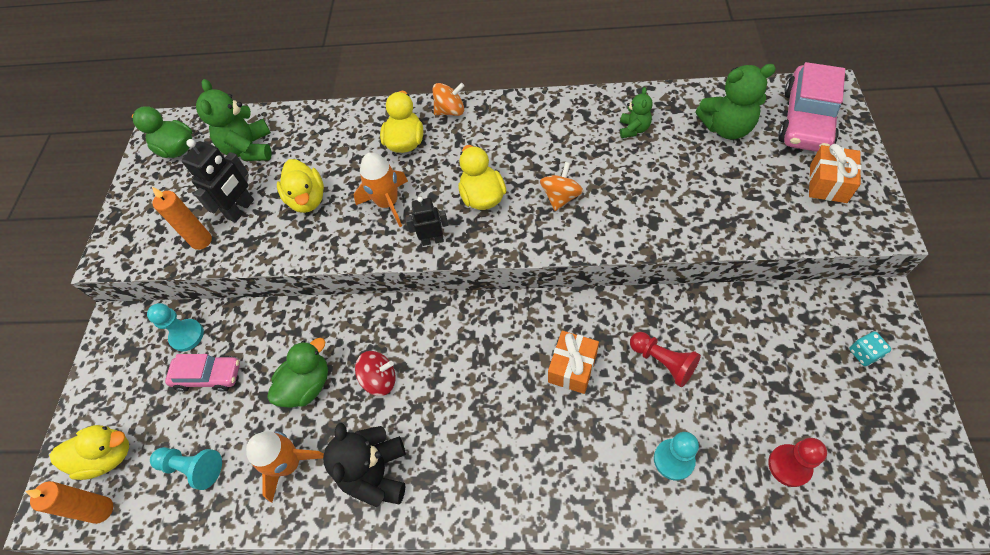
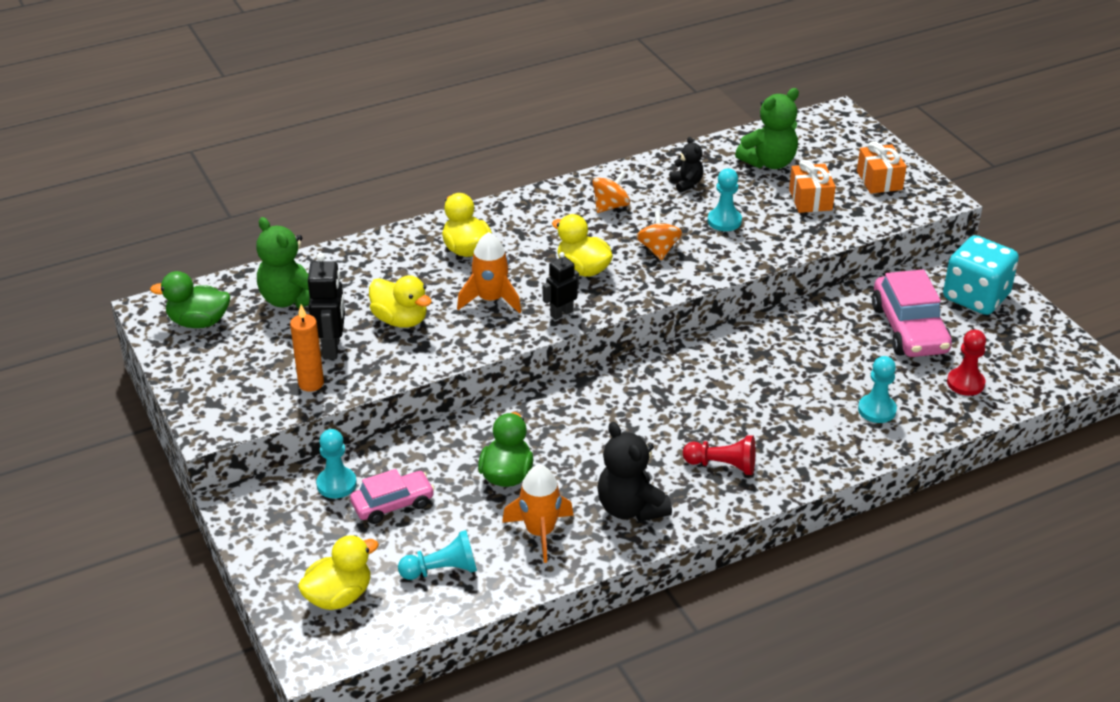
camera: 35 degrees left, 20 degrees down
orange candle [25,481,113,524] -> none
red spinning top [355,351,396,396] -> none
orange spinning top [433,83,464,116] -> orange spinning top moved to [592,171,630,213]
orange gift [548,331,599,394] -> orange gift moved to [789,160,836,213]
green teddy bear [620,87,653,138] -> black teddy bear [670,137,703,193]
red pawn [630,332,701,387] -> red pawn moved to [683,435,755,475]
pink car [778,62,845,152] -> pink car moved to [872,269,952,357]
turquoise dice [849,332,891,366] -> turquoise dice [943,235,1019,315], size x2.47
none -> turquoise pawn [708,169,742,231]

